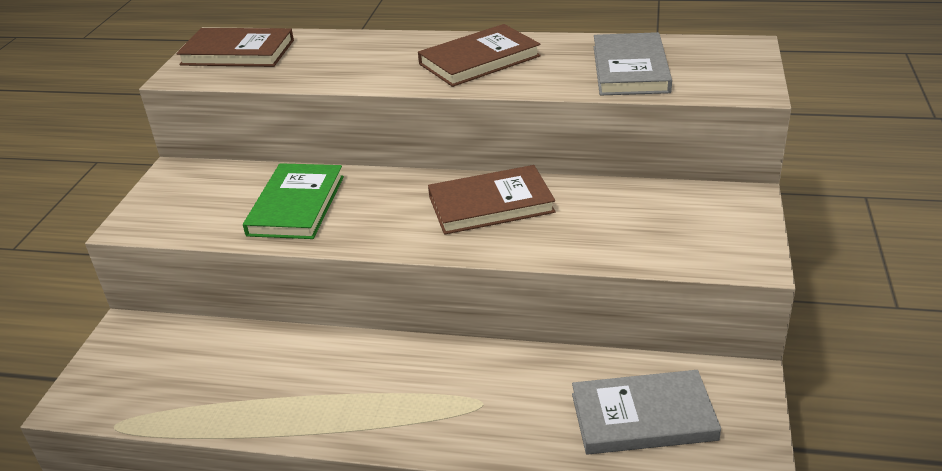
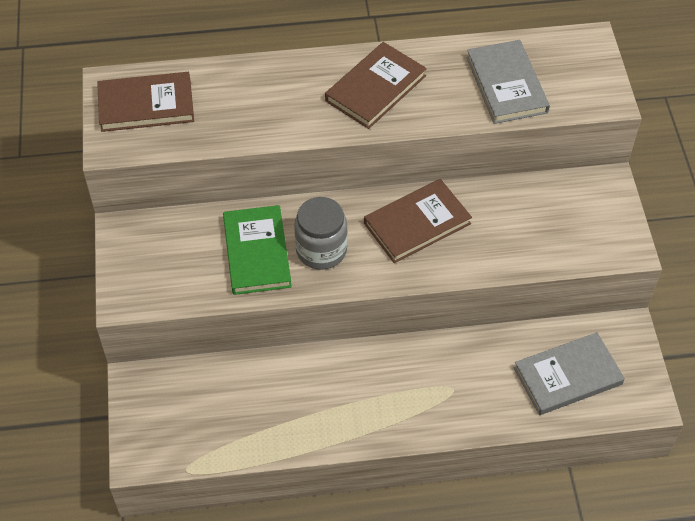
camera: 20 degrees left, 20 degrees up
none -> grey jar [294,197,348,270]

